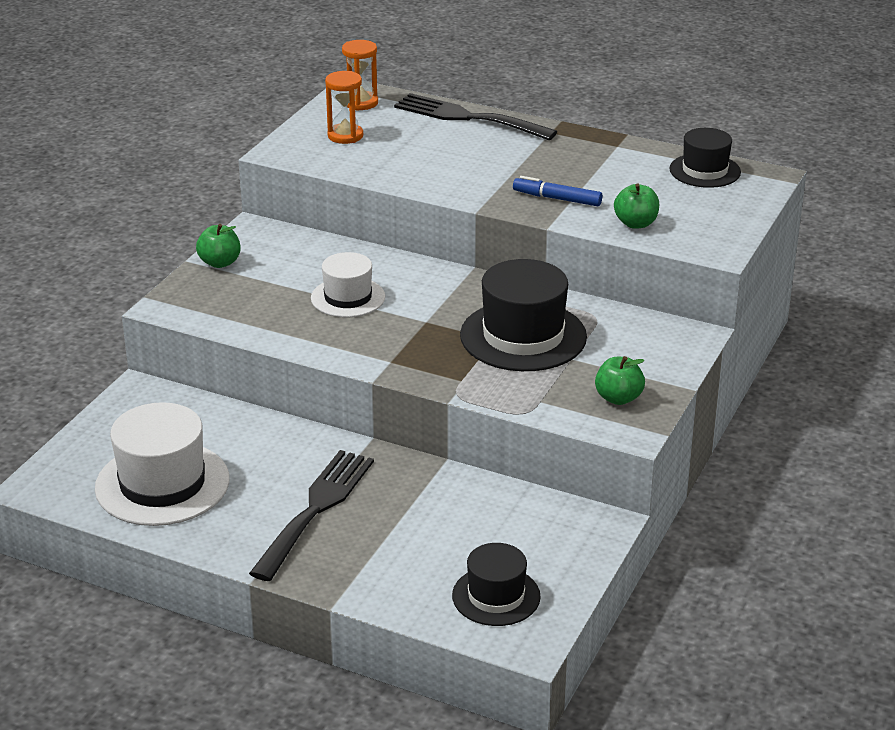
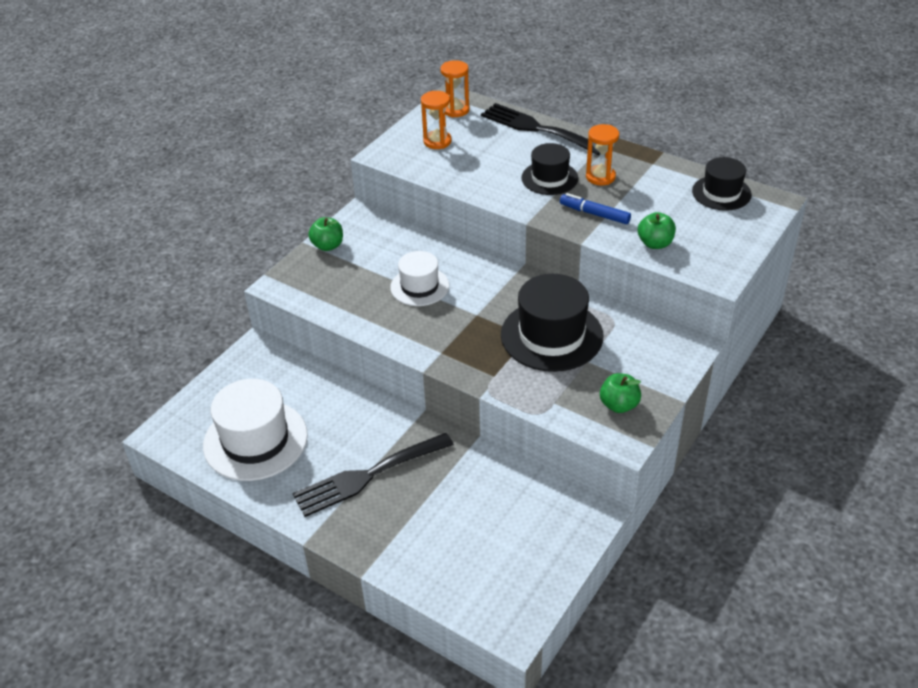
camera: 10 degrees right, 10 degrees up
black fork [249,450,374,581] -> black fork turned 150 degrees counterclockwise [293,433,454,517]
black hat [452,543,541,626] -> black hat moved to [521,143,578,195]
none -> orange hourglass [586,124,619,185]

